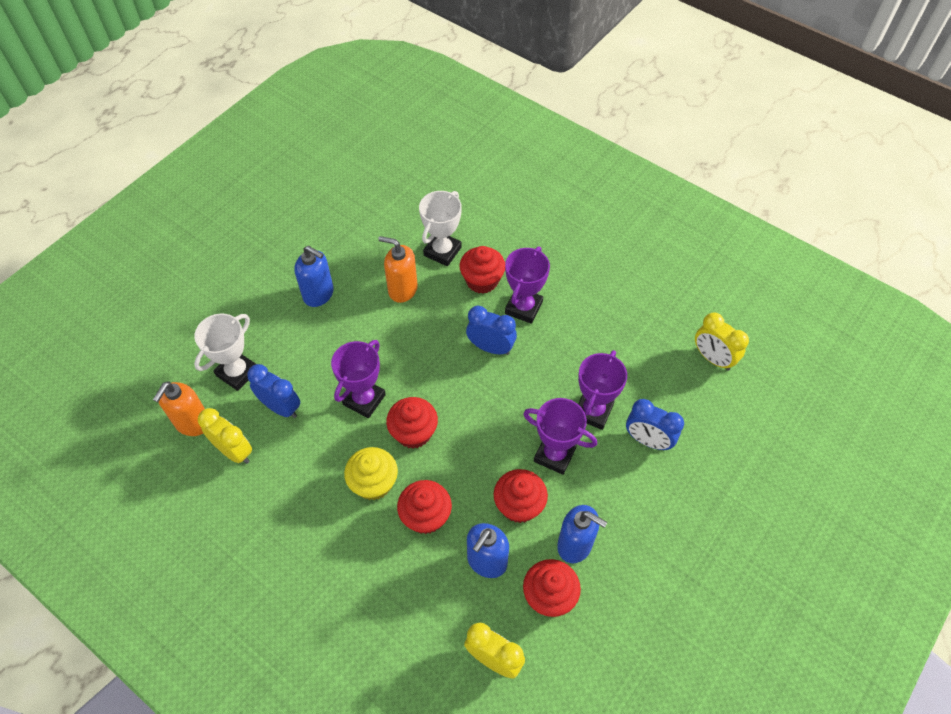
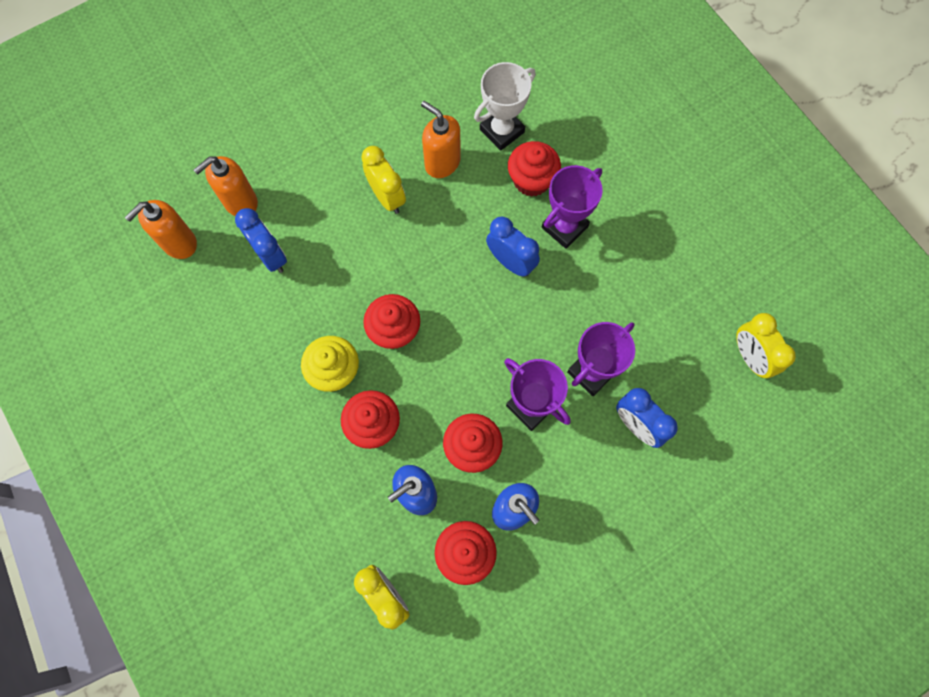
camera: 20 degrees right, 15 degrees up
white trophy [194,313,256,391] -> orange soap dispenser [194,156,258,216]
yellow clock [198,408,252,464] -> yellow clock moved to [361,146,406,214]
blue soap dispenser [294,246,334,307] -> none
purple trophy [331,340,386,418] -> none

